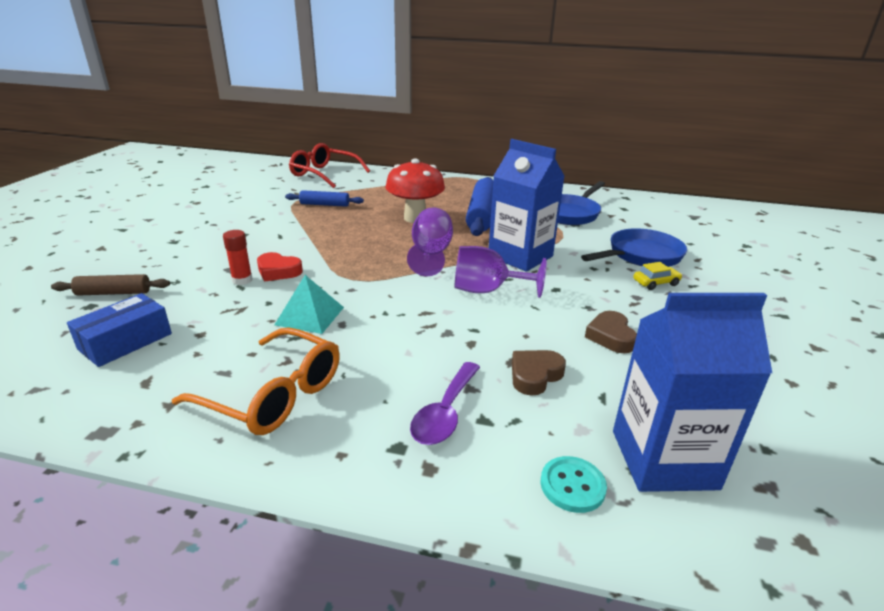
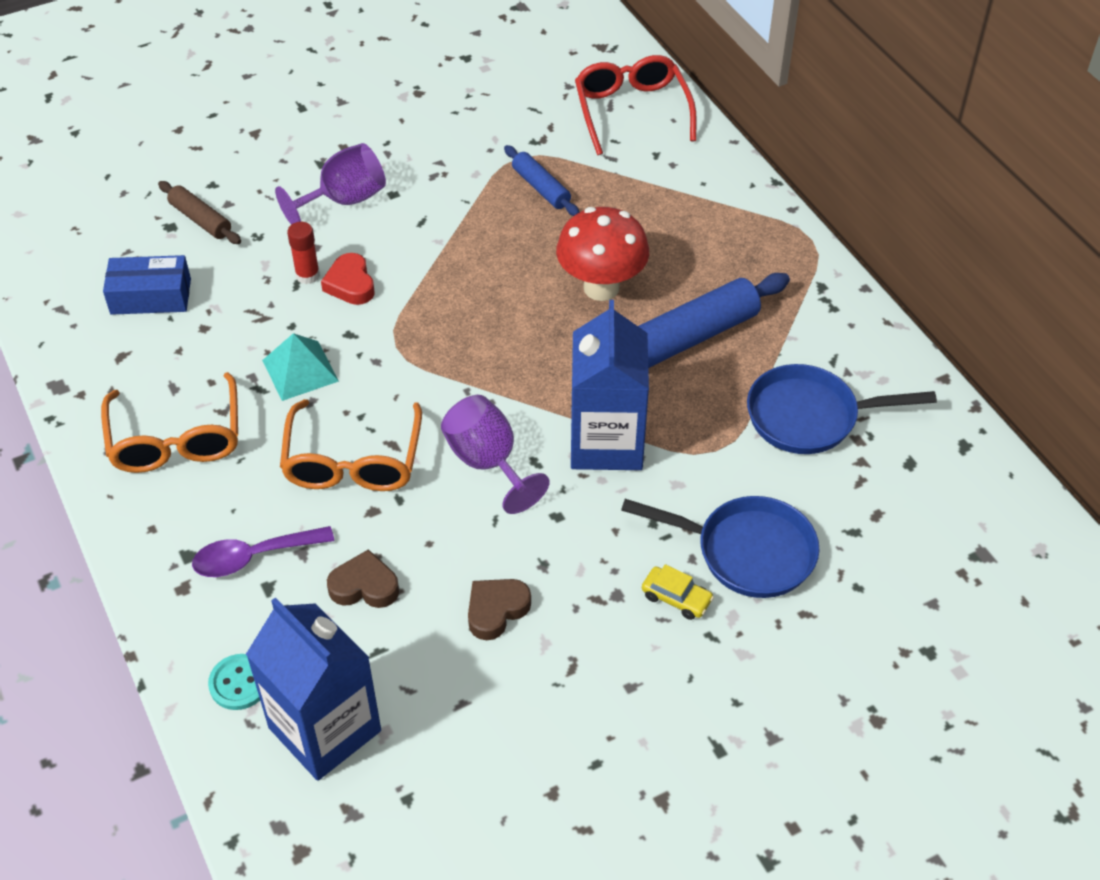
camera: 50 degrees right, 20 degrees up
purple goblet [407,207,453,276] -> purple goblet moved to [275,143,386,225]
none -> orange glasses [280,399,422,491]

